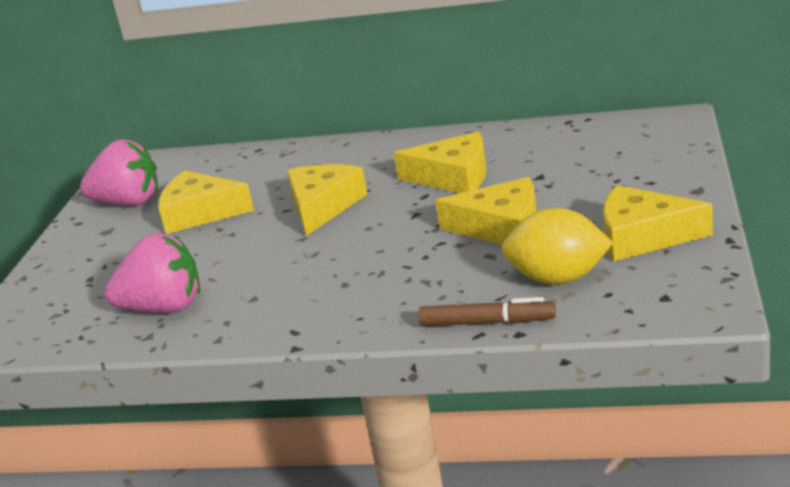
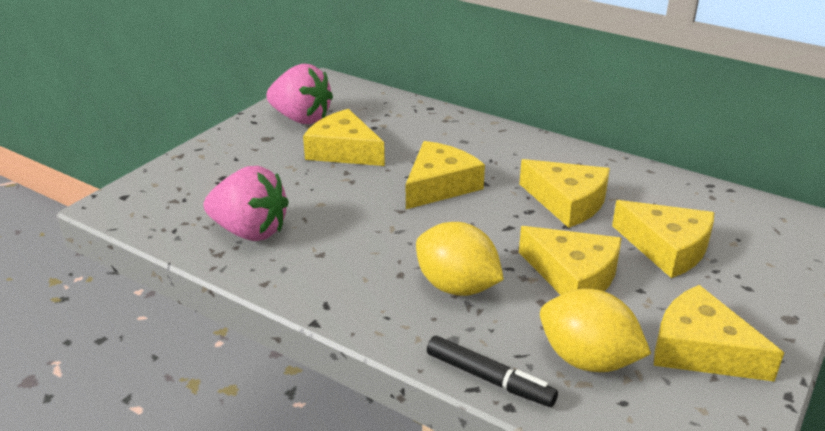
camera: 20 degrees right, 5 degrees up
brown marker [418,297,556,326] -> black marker [427,336,558,407]
none -> yellow lemon [416,222,504,296]
none -> yellow cheese [612,200,714,278]

